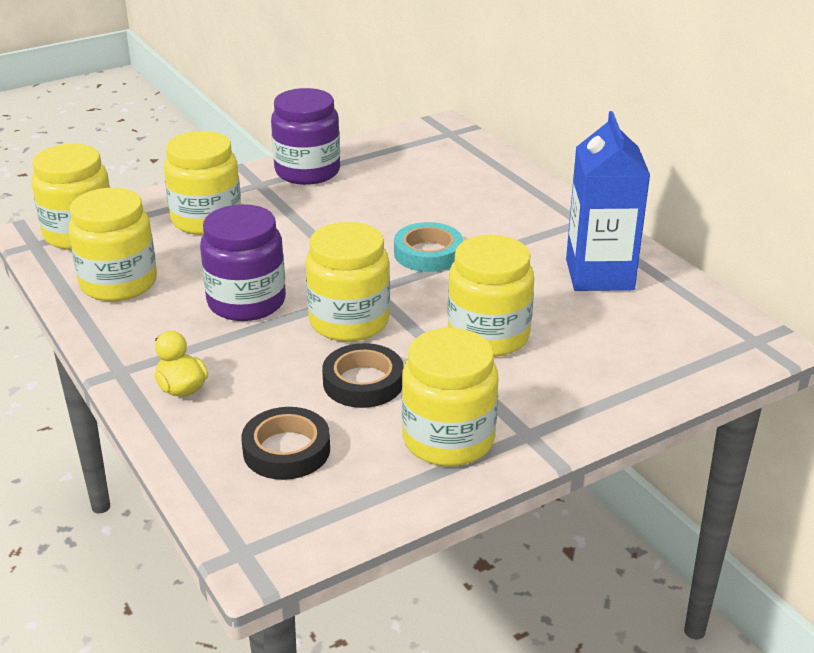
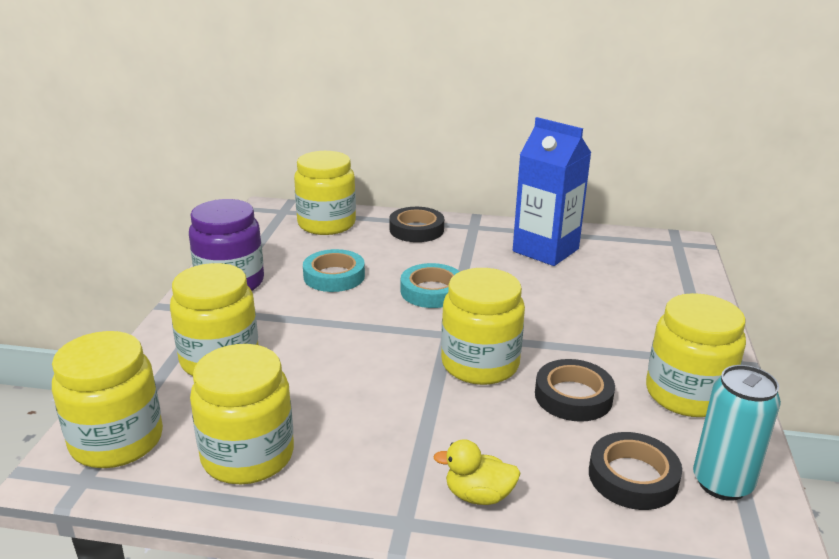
camera: 50 degrees left, 5 degrees down
purple jar [200,204,286,321] -> none
yellow jar [448,235,534,357] -> yellow jar moved to [294,151,356,235]
none -> turquoise tape [303,249,365,292]
none -> black tape [389,207,444,242]
none -> turquoise can [693,365,781,501]

